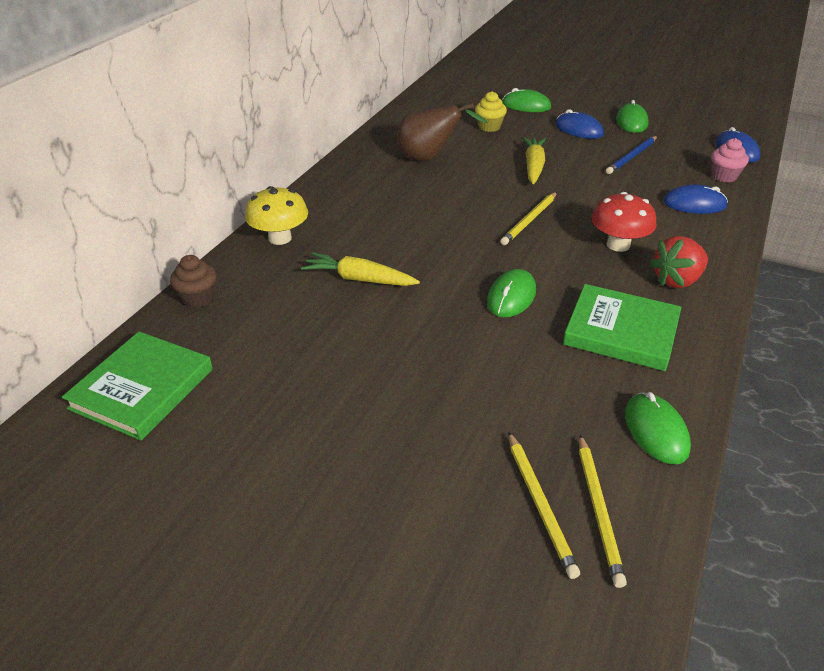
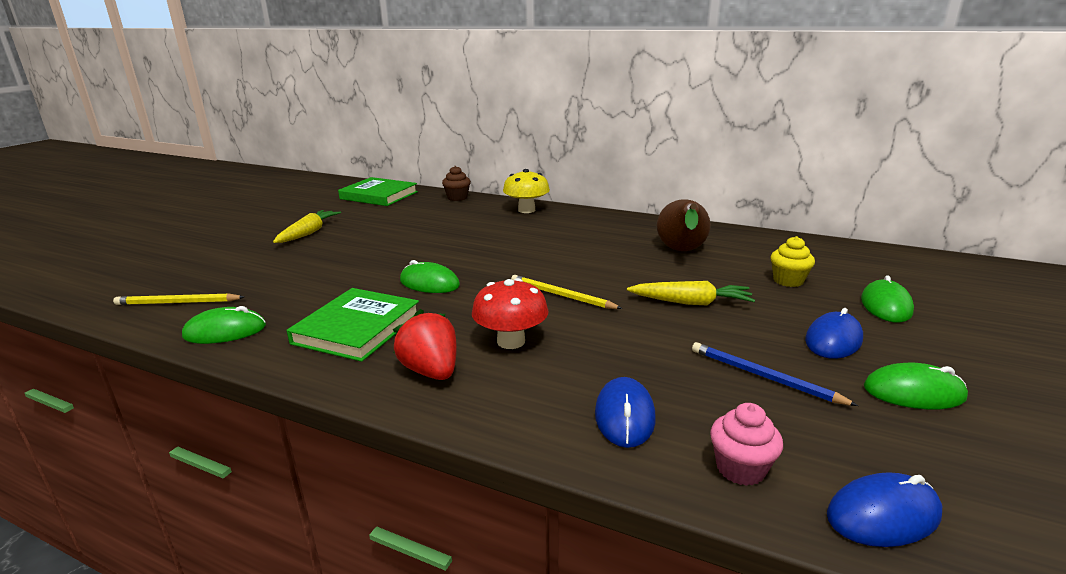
camera: 90 degrees right, 15 degrees down
yellow carrot [301,252,420,286] -> yellow carrot moved to [273,210,341,243]
yellow pencil [508,432,580,579] -> none

